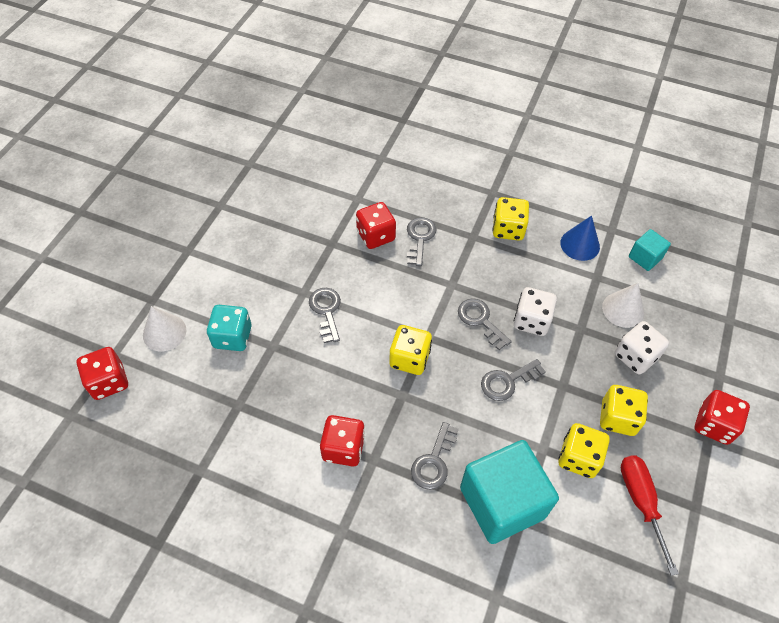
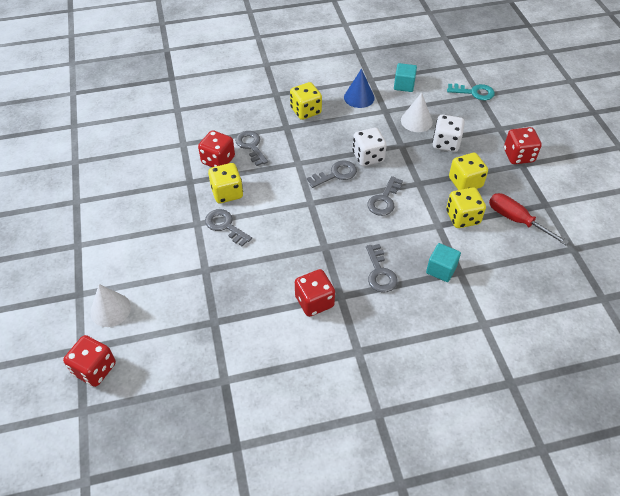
camera: 35 degrees left, 5 degrees down
turquoise dice [207,305,252,351] -> none
yellow dice [389,325,432,375] -> yellow dice moved to [208,163,243,203]
grey key [458,298,512,350] -> grey key turned 135 degrees clockwise [307,160,357,188]
turquoise cube [460,440,559,544] -> turquoise cube [426,243,461,282], size x0.48
none -> turquoise key [447,84,495,100]

